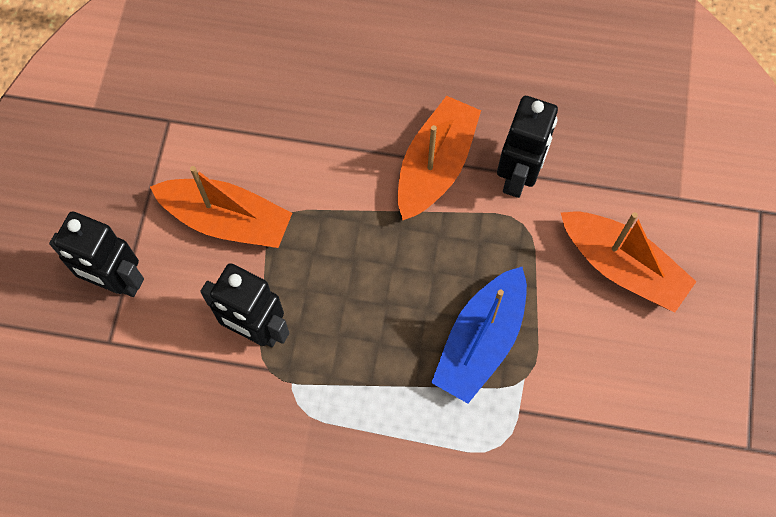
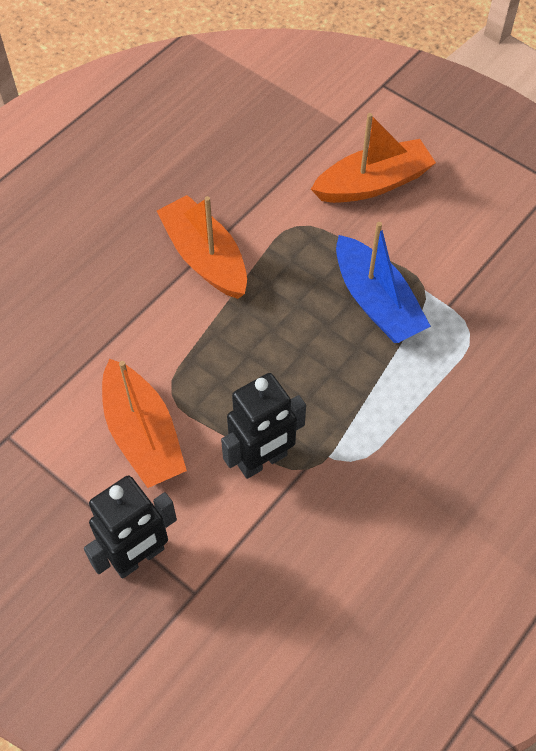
camera: 60 degrees left, 10 degrees down
orange boat [150,166,292,248] -> orange boat turned 105 degrees clockwise [102,359,187,488]
black robot [497,96,558,198] -> none

